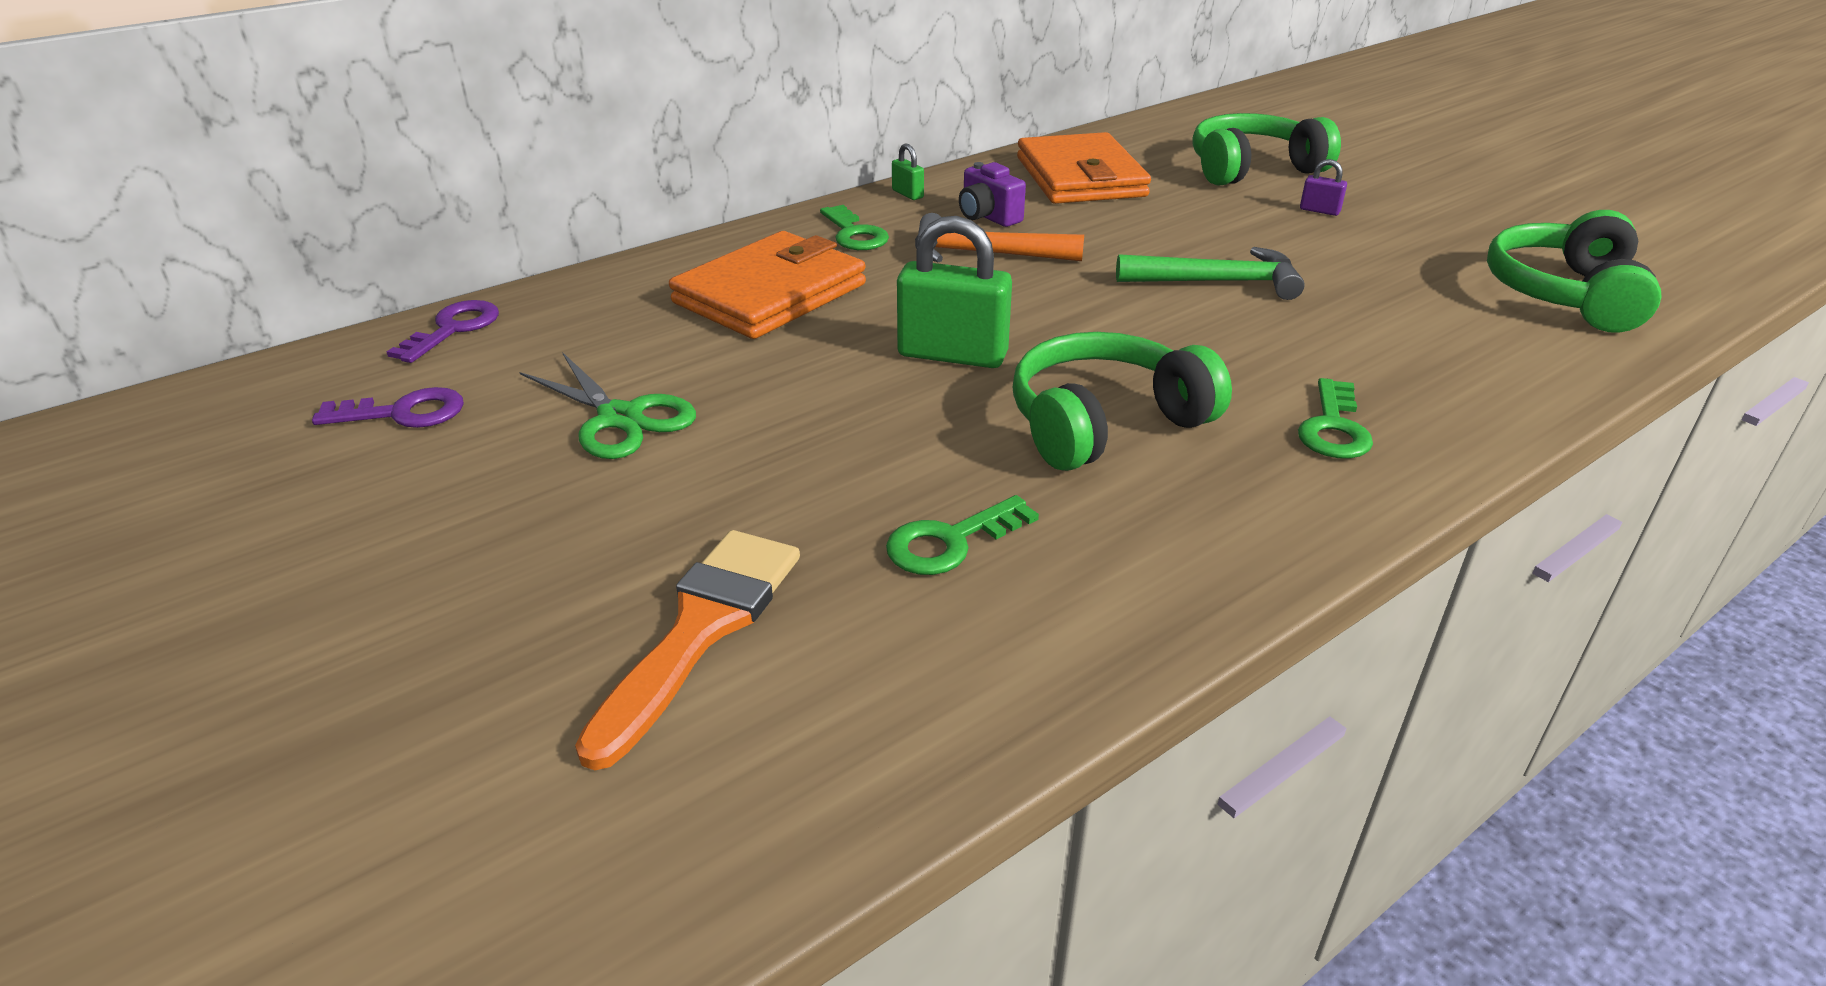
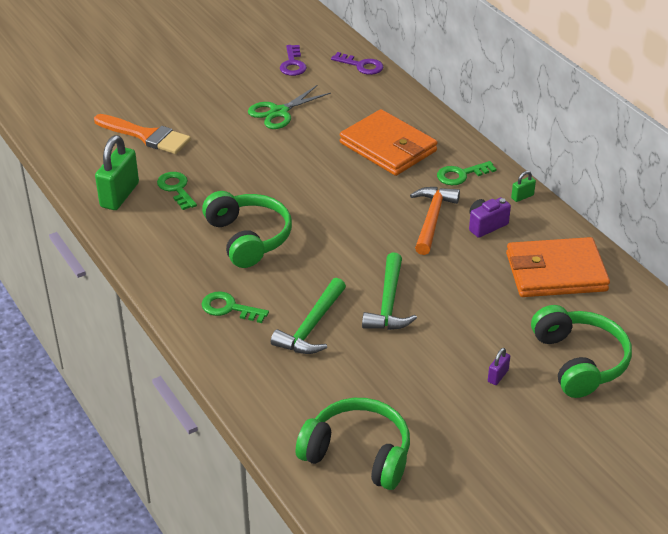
camera: 95 degrees right, 5 degrees up
green padlock [897,216,1012,368] -> green padlock moved to [95,135,139,210]
none -> green hammer [271,278,346,354]

